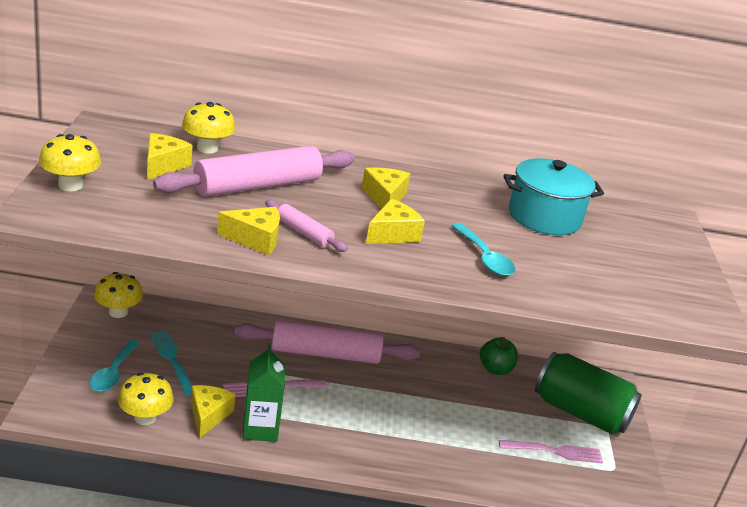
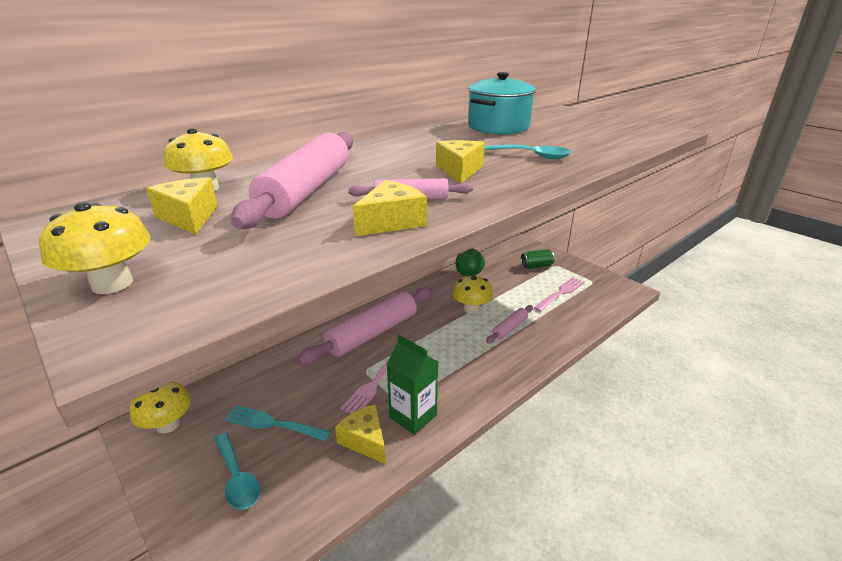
camera: 40 degrees left, 0 degrees up
yellow mushroom [118,373,174,425] -> yellow mushroom moved to [452,274,493,314]
yellow cheese [361,167,410,209] -> none
green can [535,352,642,435] -> green can [521,249,555,269], size x0.45
none -> pink rolling pin [486,305,533,344]

